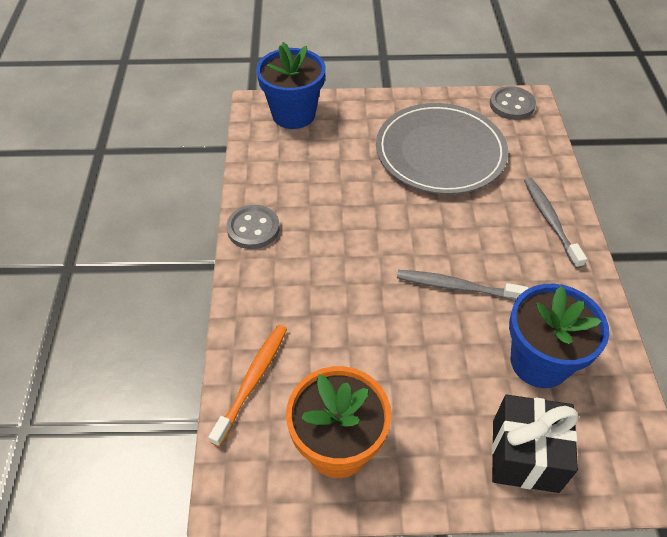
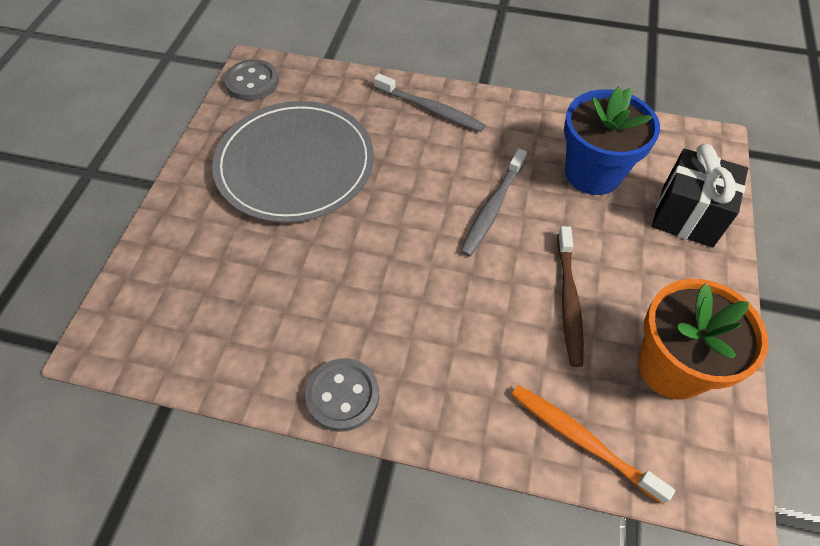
camera: 75 degrees left, 5 degrees up
blue flower pot [256,42,326,129] -> none
grey toothbrush [524,178,587,269] -> grey toothbrush turned 150 degrees counterclockwise [374,73,485,132]
none -> brown toothbrush [557,226,584,367]

